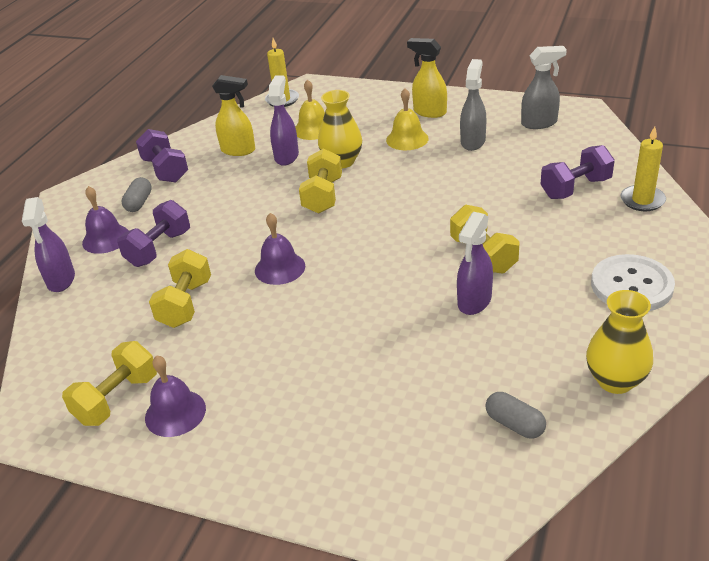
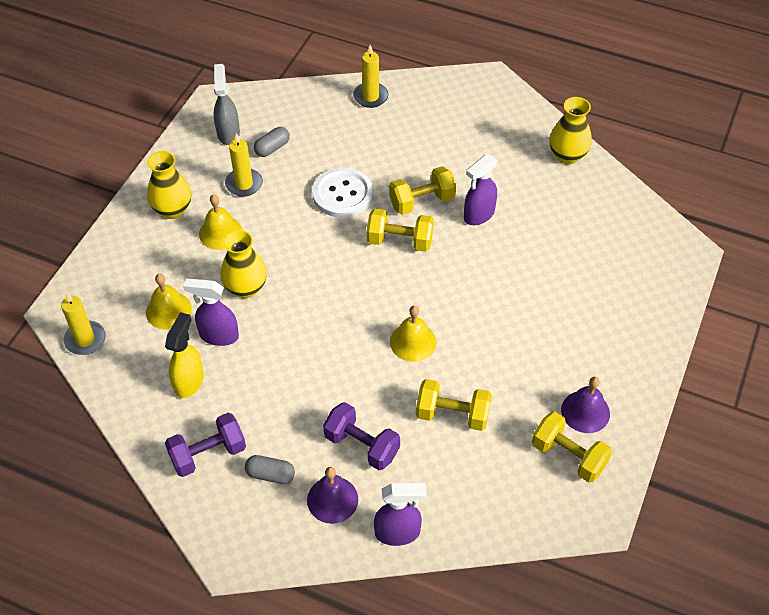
camera: 90 degrees left, 15 degrees up
purple bell [255,213,305,285] -> yellow bell [390,306,436,362]
yellow dumbbell [299,148,342,214] -> yellow dumbbell moved to [367,208,434,252]
yellow spray bottle [407,38,447,118] -> yellow vase [147,151,191,219]
purple spray bottle [457,212,493,315] -> purple spray bottle turned 105 degrees clockwise [464,154,498,225]
grey spray bottle [460,59,486,151] -> yellow candle [225,133,263,197]
grey capsule [486,392,546,439] -> grey capsule moved to [254,127,290,157]
purple dumbbell [541,145,615,199] -> none
white button [591,254,675,311] -> white button moved to [312,167,373,218]

